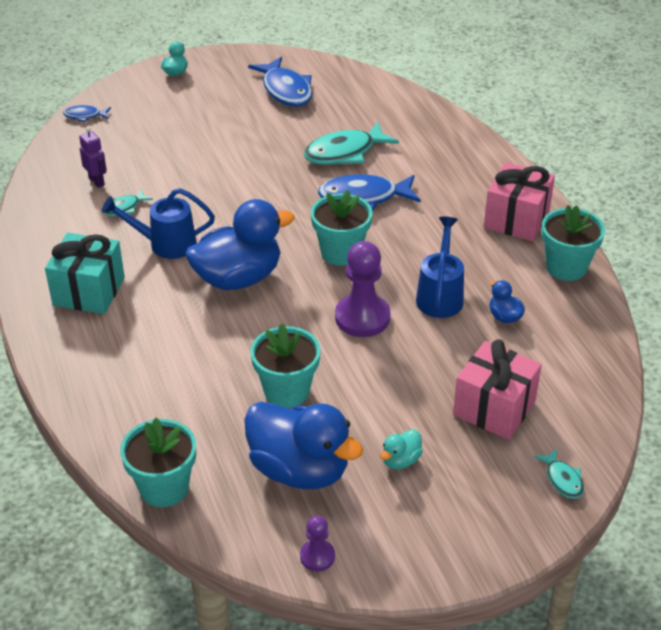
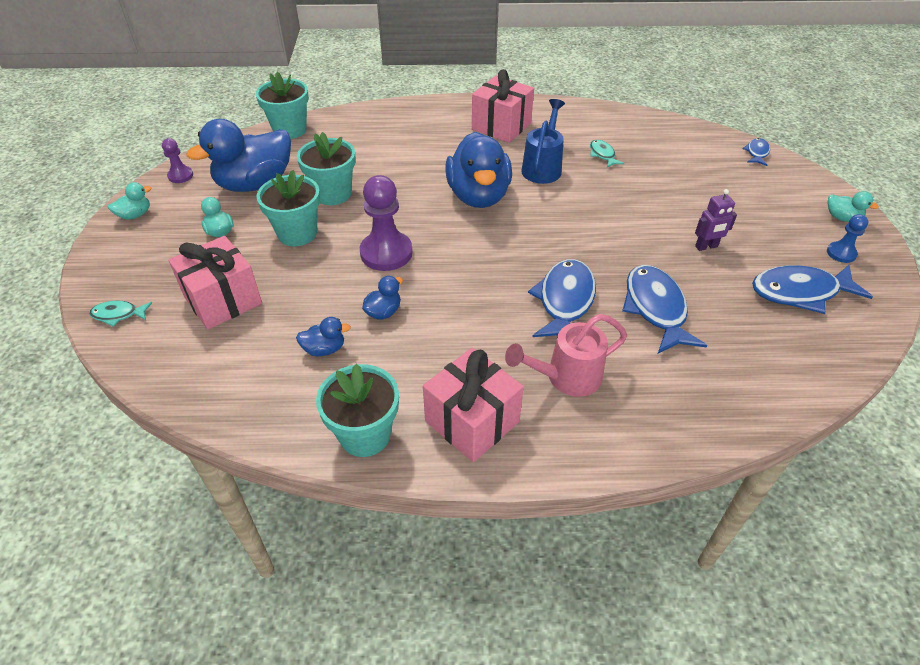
camera: 110 degrees right, 5 degrees up
turquoise gift [45,232,125,314] -> pink gift [472,69,534,143]
purple robot [79,127,107,188] -> purple robot moved to [695,189,737,251]
turquoise fish [304,122,399,164] -> blue fish [622,265,707,353]
turquoise flower pot [311,190,373,266] -> turquoise flower pot moved to [257,170,320,246]
blue watering can [416,217,464,318] -> blue duck [362,276,403,320]
none -> turquoise duck [108,182,151,220]
none -> pink watering can [505,314,627,397]
none -> blue pawn [827,214,868,263]

